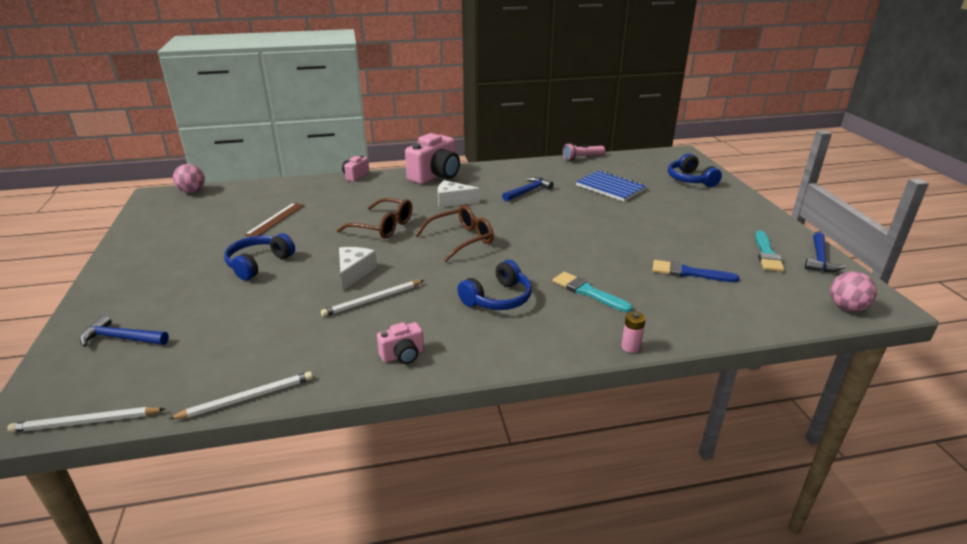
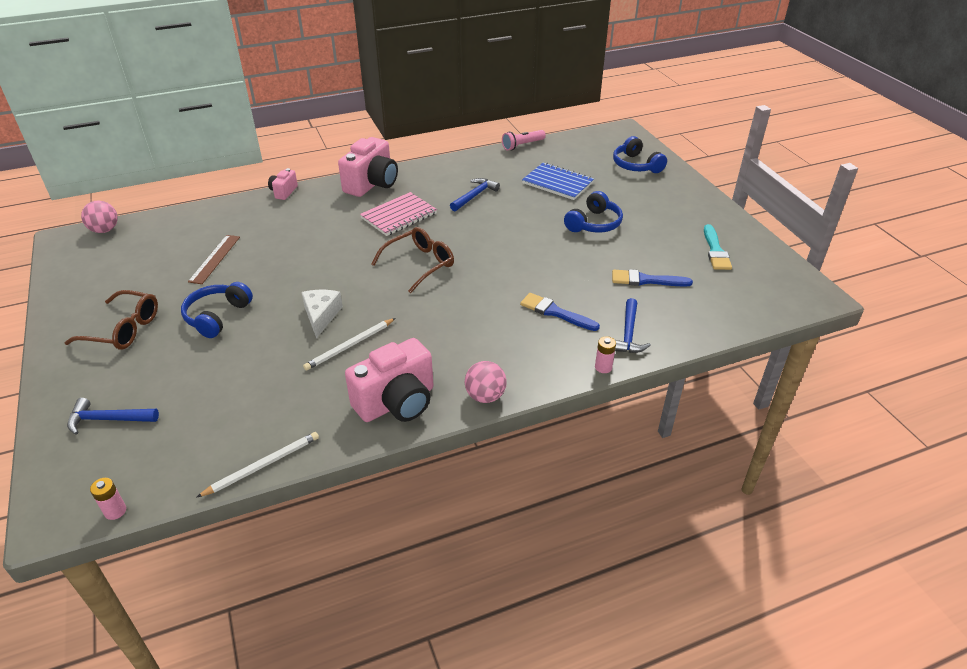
camera: 10 degrees left, 10 degrees up
white pencil [7,407,165,433] -> pink battery [90,478,126,520]
brown glasses [337,198,412,239] -> brown glasses moved to [64,290,158,350]
pink camera [377,322,424,364] -> pink camera [345,338,433,422], size x1.99
white cheese [438,180,480,208] -> pink notebook [360,192,437,236]
blue headphones [457,260,532,310] -> blue headphones moved to [564,191,623,232]
turquoise brush [553,272,633,313] -> blue brush [520,293,600,331]
blue hammer [805,232,846,272] -> blue hammer moved to [615,298,651,353]
pink ball [830,271,877,311] -> pink ball moved to [465,361,507,403]

